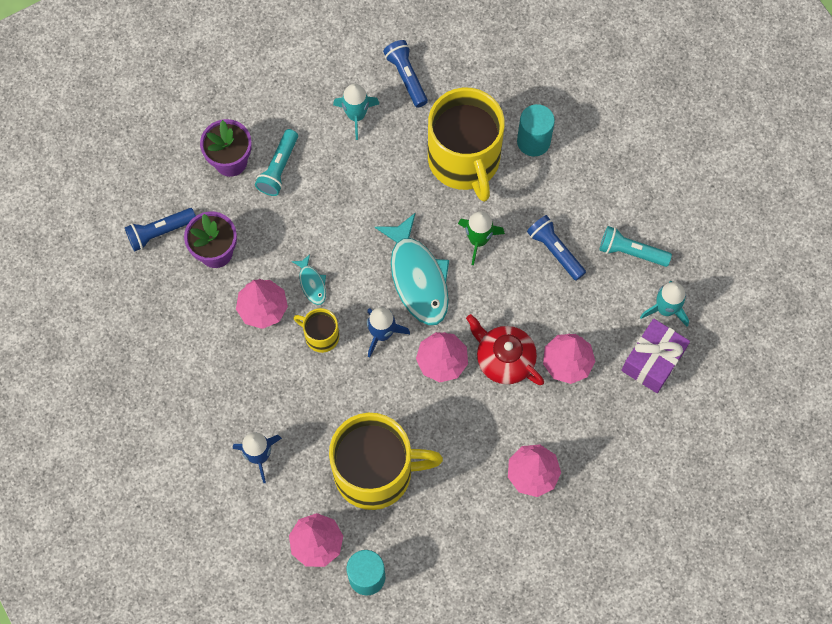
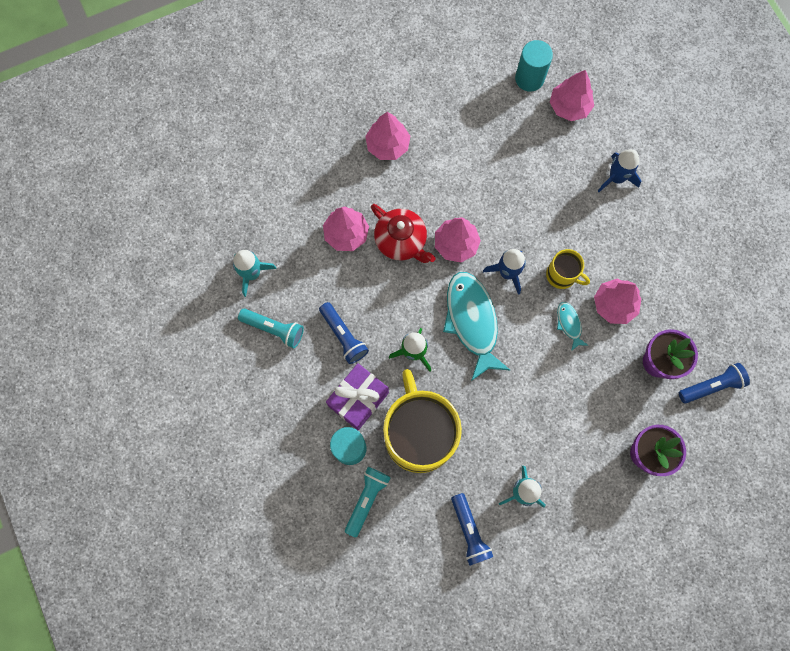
camera: 175 degrees left, 5 degrees up
turquoise flashlight [255,129,298,196] -> turquoise flashlight moved to [345,467,391,538]
yellow mug [329,413,443,510] -> none
purple gift [621,319,690,393] -> purple gift moved to [326,363,389,430]

